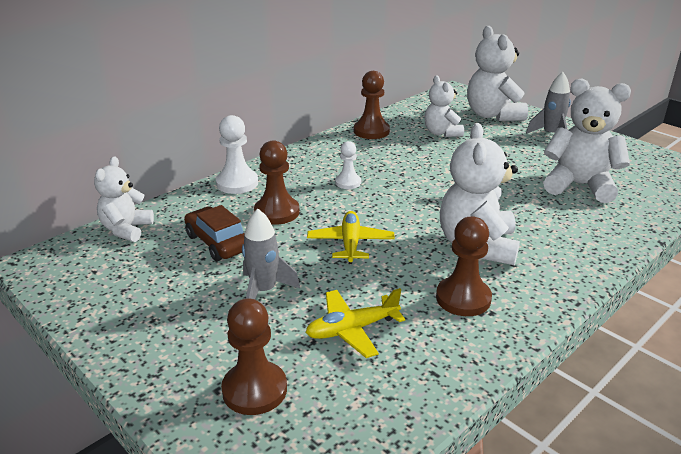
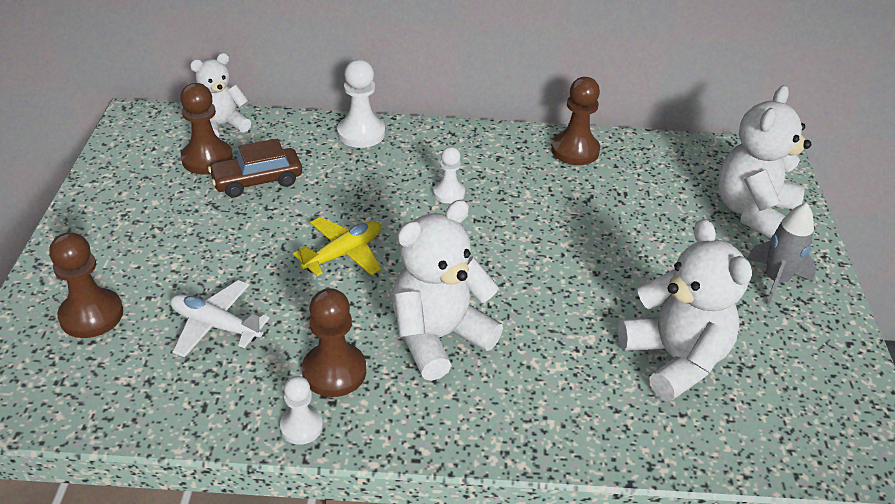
camera: 45 degrees right, 10 degrees up
brown car [184,205,244,261] -> brown car turned 120 degrees counterclockwise [208,139,302,198]
grey rocket [242,209,300,299] -> none
brown pawn [254,140,299,225] -> brown pawn moved to [180,83,233,175]
yellow plane [305,288,405,358] -> white plane [170,280,270,358]
white teddy bear [424,75,464,137] -> none
none -> white pawn [280,376,323,445]

